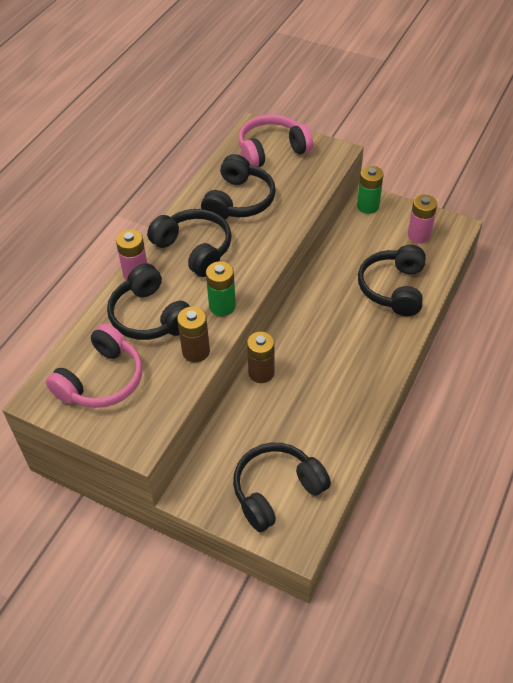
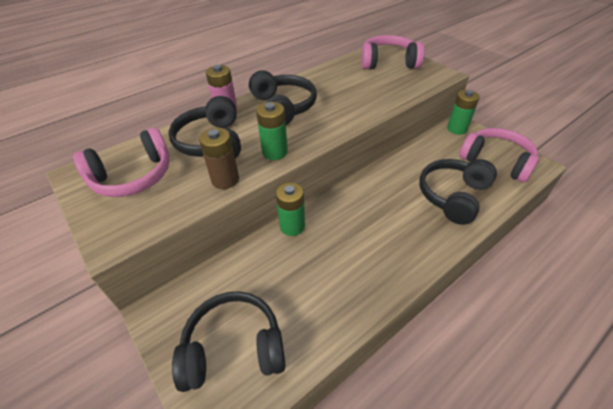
camera: 25 degrees right, 5 degrees down
black headphones [201,154,276,220] -> none
brown battery [247,332,274,383] -> green battery [276,182,305,236]
pink battery [408,195,437,243] -> pink headphones [459,128,539,183]

